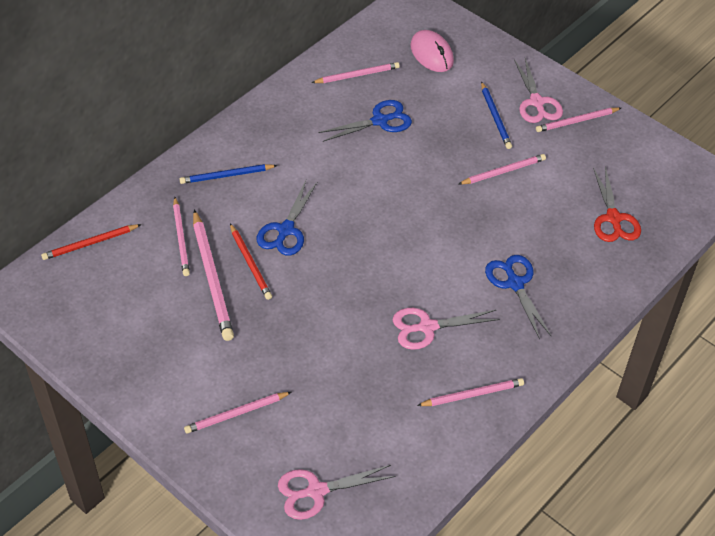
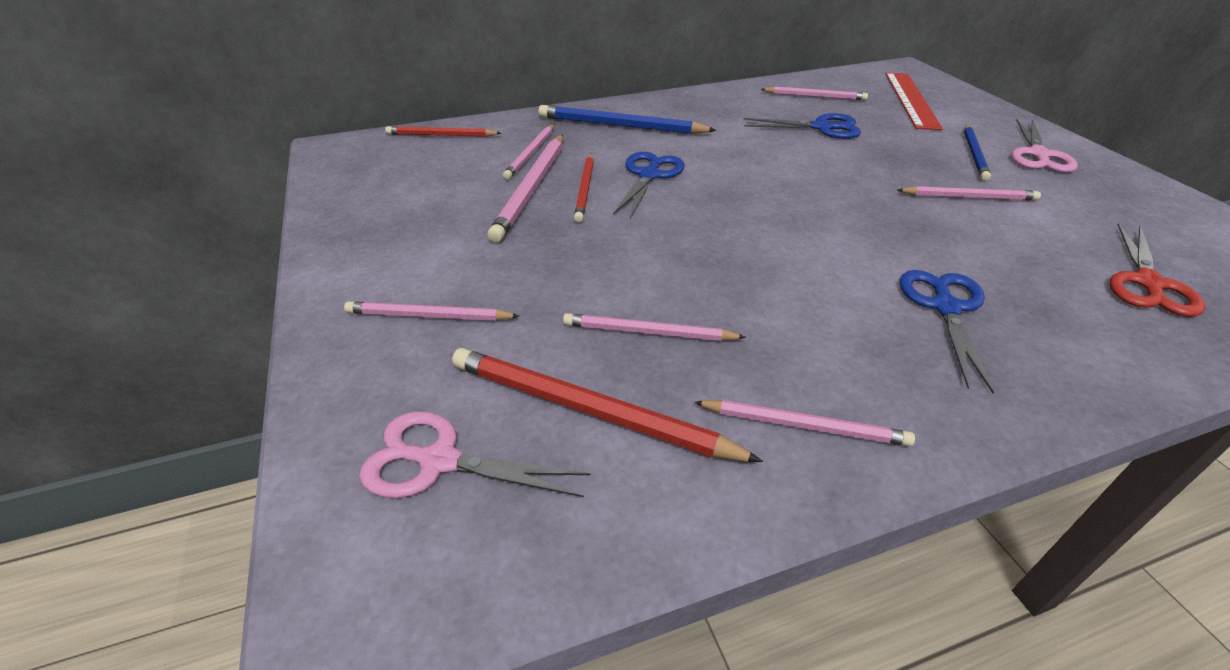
camera: 30 degrees right, 10 degrees down
blue pencil [180,164,278,184] -> blue pencil [539,105,717,134], size x1.60
blue scissors [257,181,317,256] -> blue scissors turned 150 degrees clockwise [613,152,685,218]
pink scissors [393,308,500,350] -> none
pink mouse [410,30,454,72] -> red ruler [885,73,943,130]
pink pencil [536,107,621,132] -> pink pencil moved to [563,313,746,341]
none -> red pencil [452,348,763,462]

